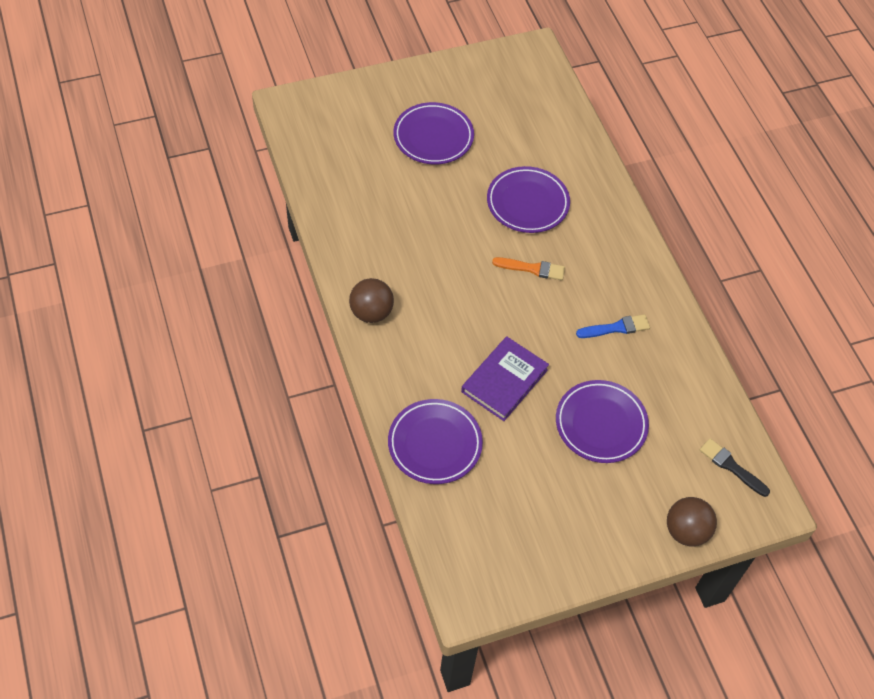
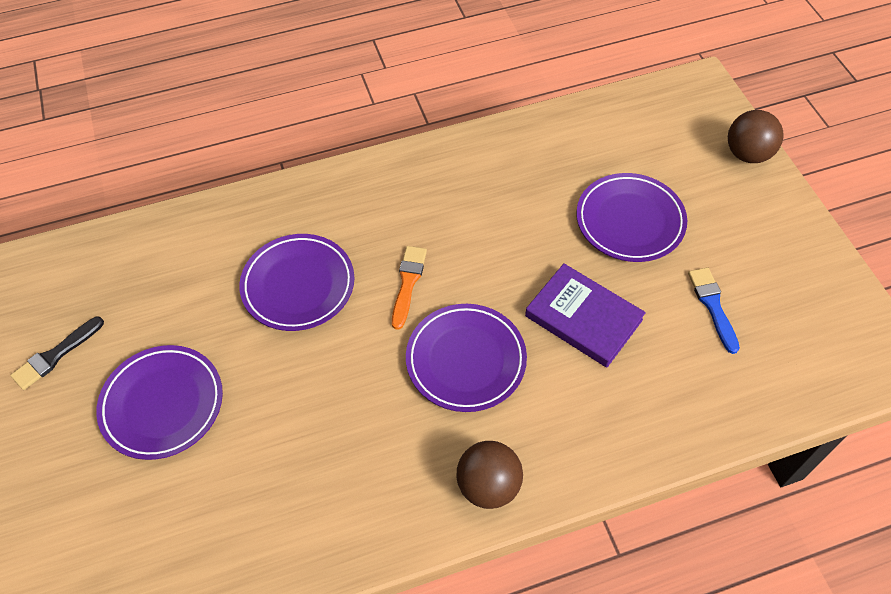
camera: 85 degrees left, 0 degrees up
purple plate [388,399,483,484] -> purple plate moved to [406,304,527,412]
blue brush [576,314,650,338] -> blue brush moved to [688,267,740,354]
black brush [700,438,770,497] -> black brush moved to [10,316,104,390]

